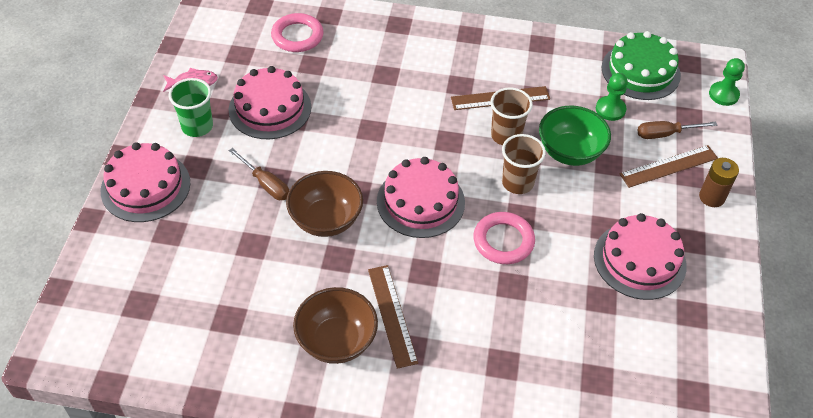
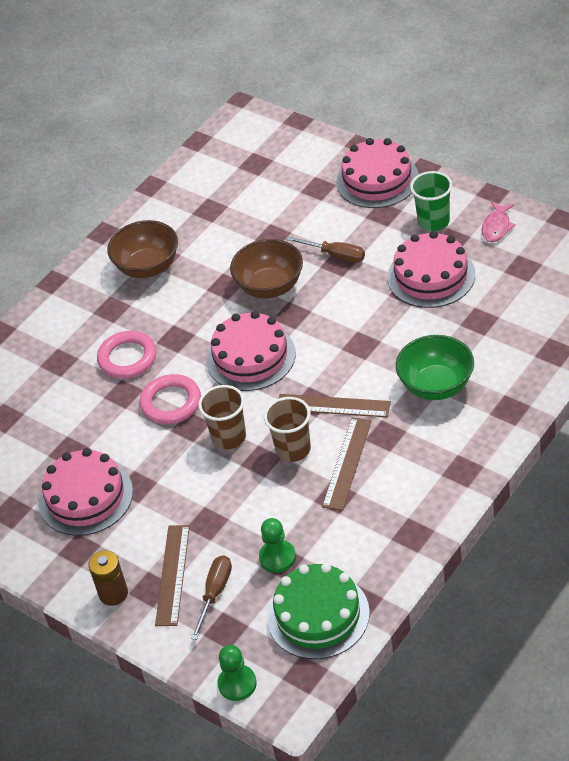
camera: 125 degrees right, 5 degrees down
brown screwdriver [229,148,289,200] -> brown screwdriver turned 135 degrees counterclockwise [286,236,365,263]
pink ring [271,13,324,52] -> pink ring moved to [97,331,157,378]
brown ruler [368,265,418,369] -> brown ruler moved to [279,394,391,417]
green bowl [539,106,611,166] -> green bowl moved to [396,335,474,400]

